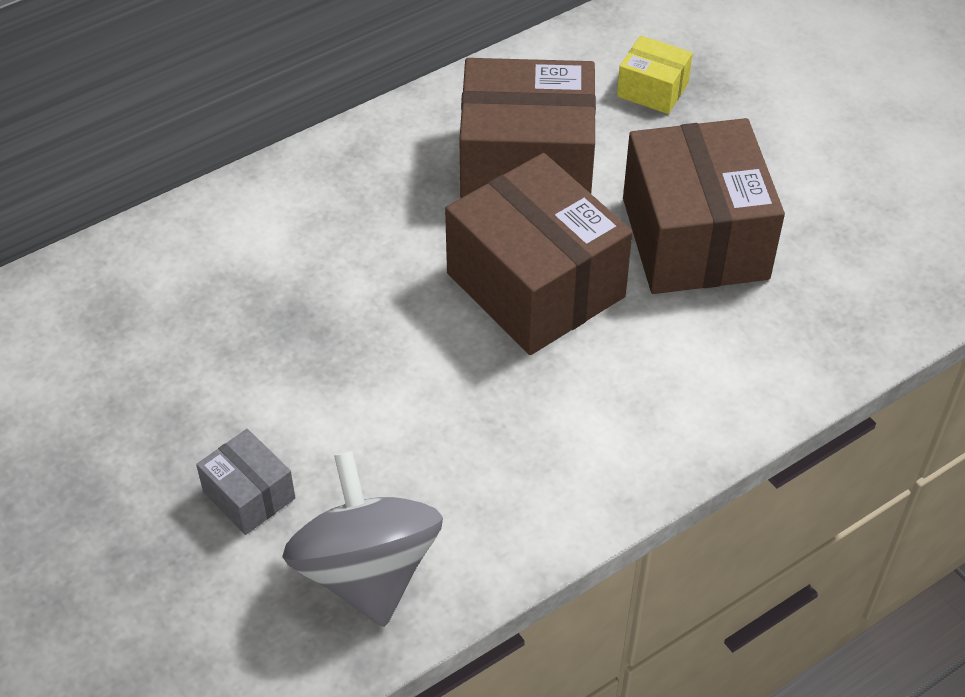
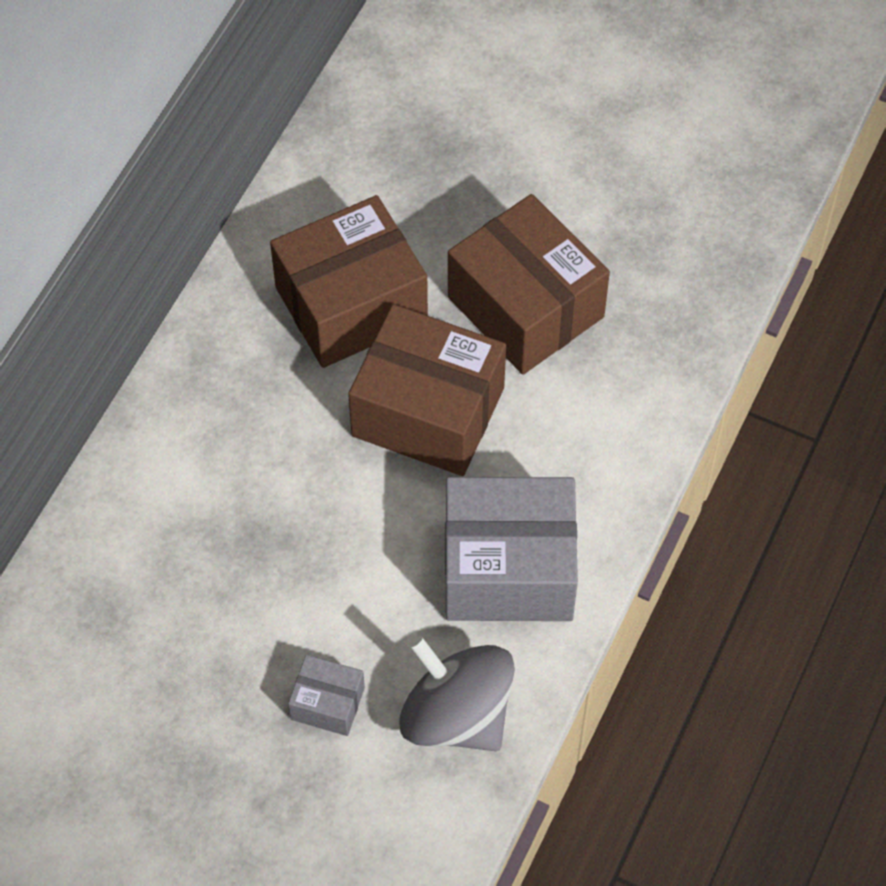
camera: 30 degrees left, 10 degrees up
yellow box [617,36,693,114] -> none
none -> grey box [445,477,578,621]

